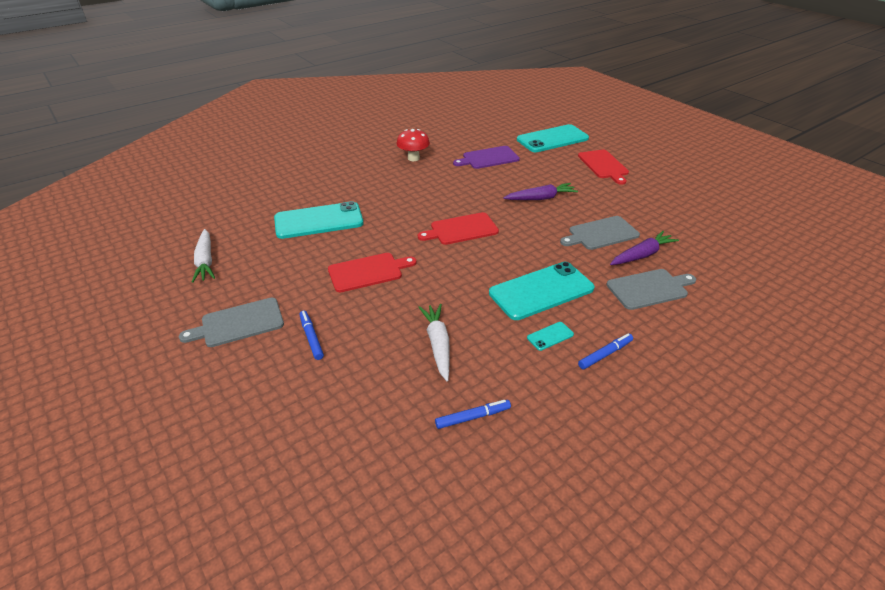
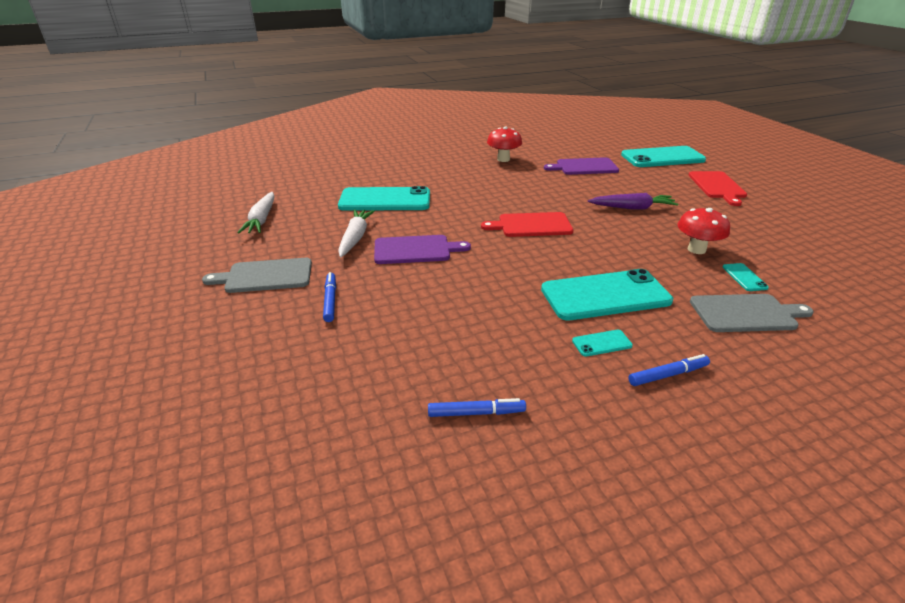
camera: 15 degrees right, 5 degrees down
red cutting board [328,253,417,292] -> purple cutting board [374,235,471,264]
white carrot [418,304,449,381] -> white carrot moved to [338,209,375,257]
grey cutting board [560,216,640,250] -> red mushroom [677,208,730,254]
purple carrot [610,231,679,265] -> turquoise phone [722,263,769,291]

